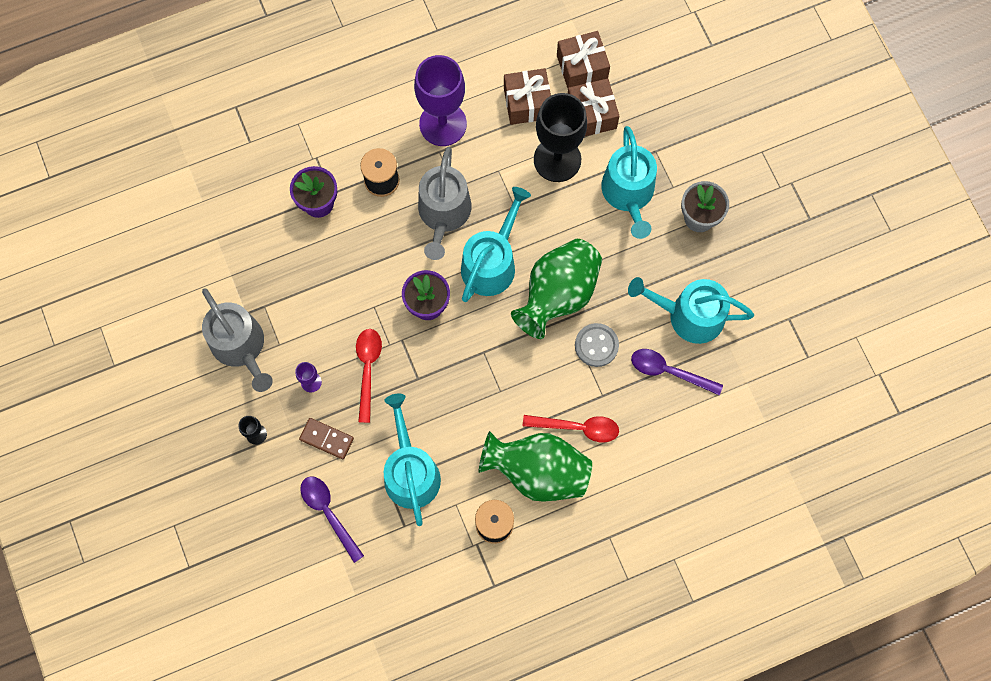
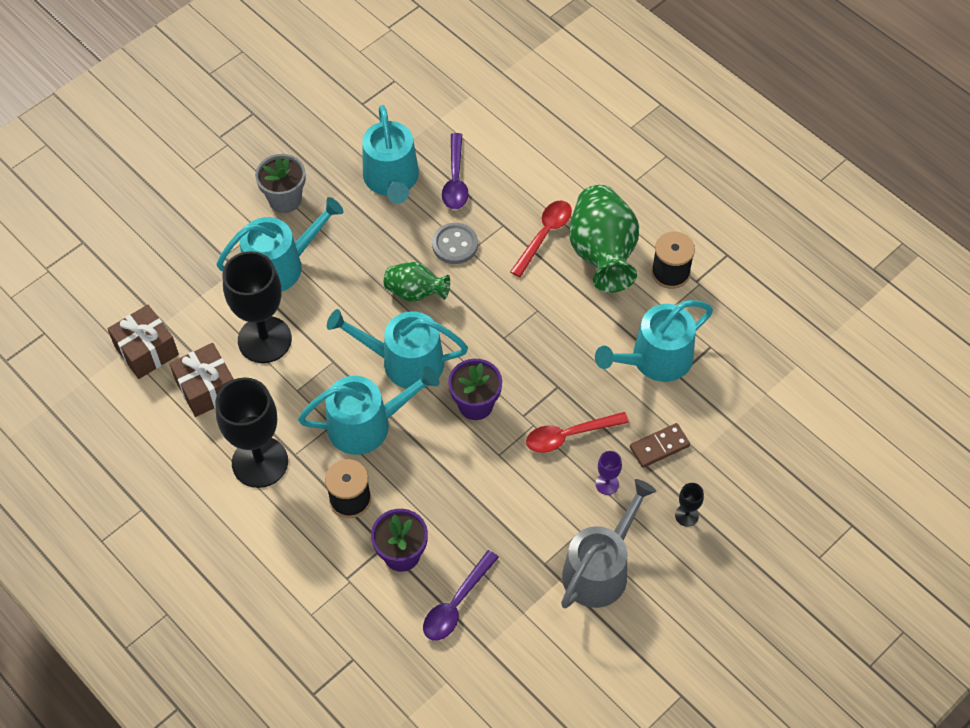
camera: 110 degrees left, 15 degrees down
brown domino [299,418,354,459] -> brown domino turned 60 degrees clockwise [630,423,690,468]
purple spoon [300,477,364,563] -> purple spoon moved to [423,550,499,640]
purple goblet [414,55,467,146] -> black goblet [215,377,288,488]
grey watering can [418,147,472,260] -> turquoise watering can [298,366,439,455]
green vase [511,239,602,339] -> green vase [384,262,450,302], size x0.57
red spoon [523,415,619,442] -> red spoon turned 45 degrees clockwise [510,201,572,277]
brown gift [568,78,619,136] -> none

